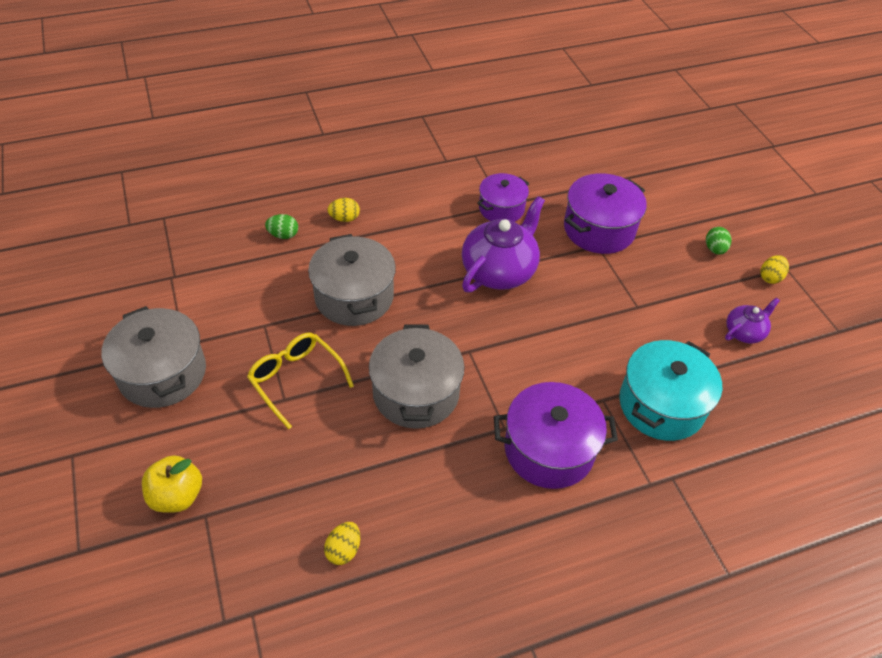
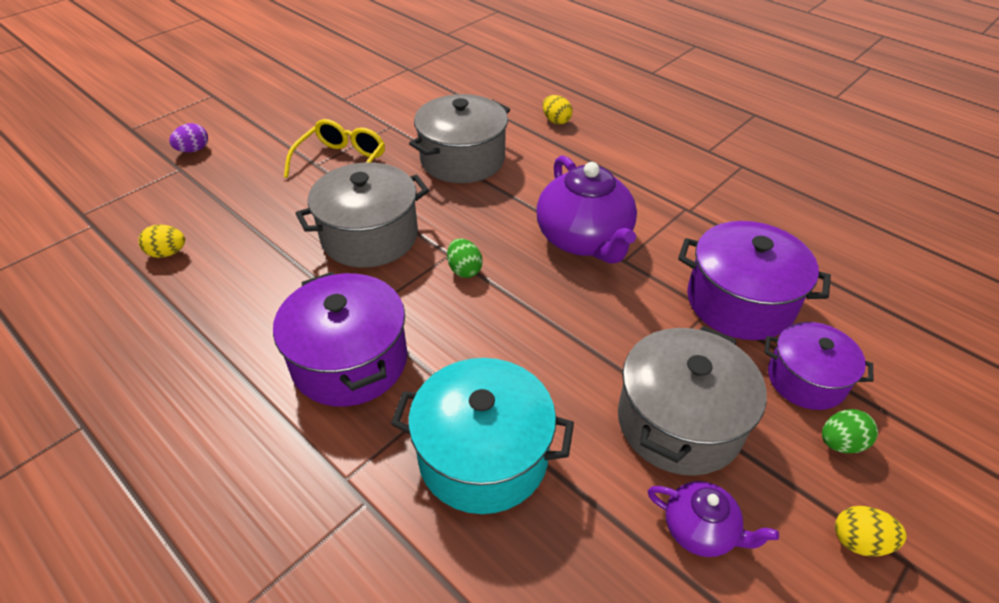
camera: 65 degrees right, 5 degrees down
grey pot [101,306,206,408] -> grey pot moved to [618,326,767,476]
yellow apple [142,455,202,513] -> purple egg [169,123,208,152]
green egg [265,214,298,239] -> green egg moved to [447,238,483,278]
purple teapot [462,196,545,292] -> purple teapot turned 60 degrees clockwise [536,155,637,264]
purple pot [477,173,529,222] -> purple pot moved to [764,322,874,410]

